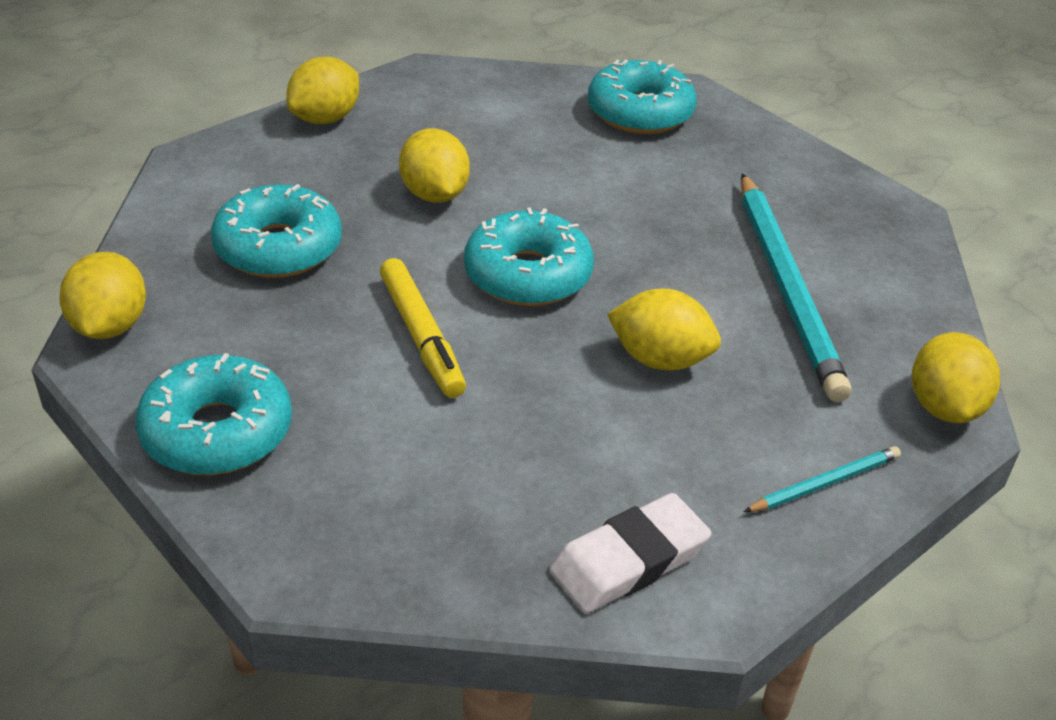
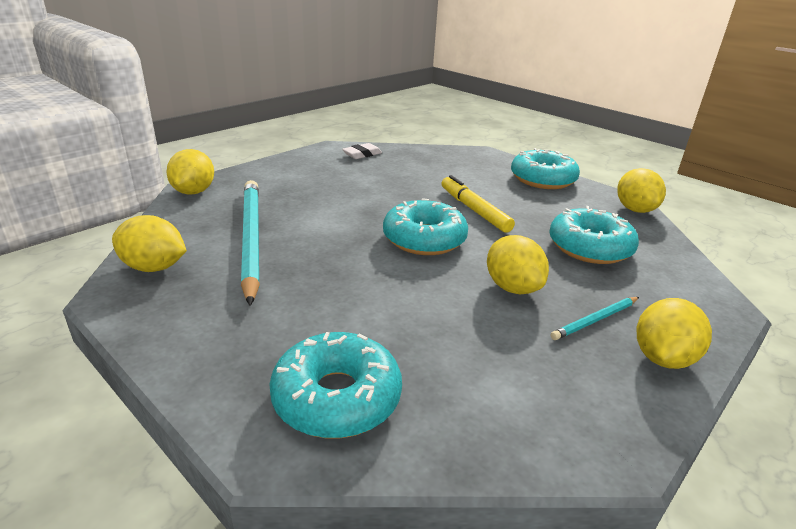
camera: 175 degrees right, 10 degrees down
white eraser [549,493,711,614] -> white eraser [342,143,382,159], size x0.66
yellow lemon [607,289,721,370] -> yellow lemon moved to [112,215,187,272]
turquoise pencil [744,446,901,512] -> turquoise pencil moved to [551,297,639,340]

